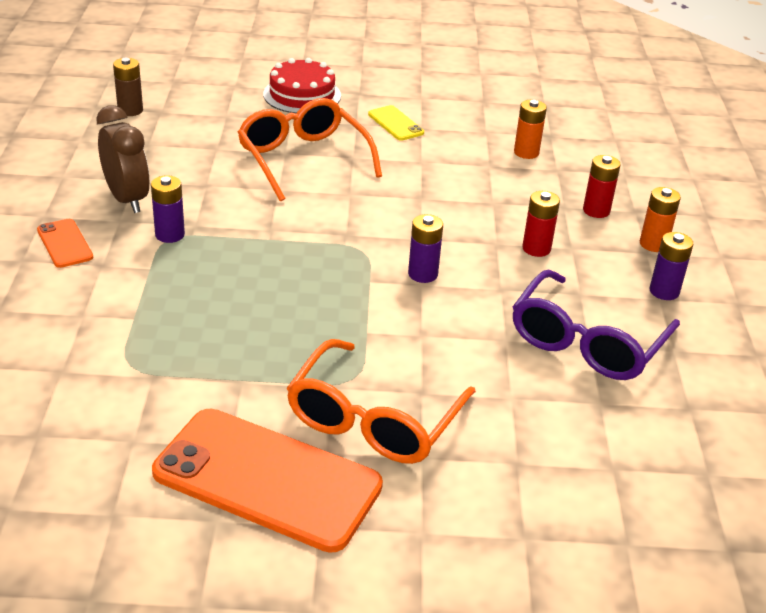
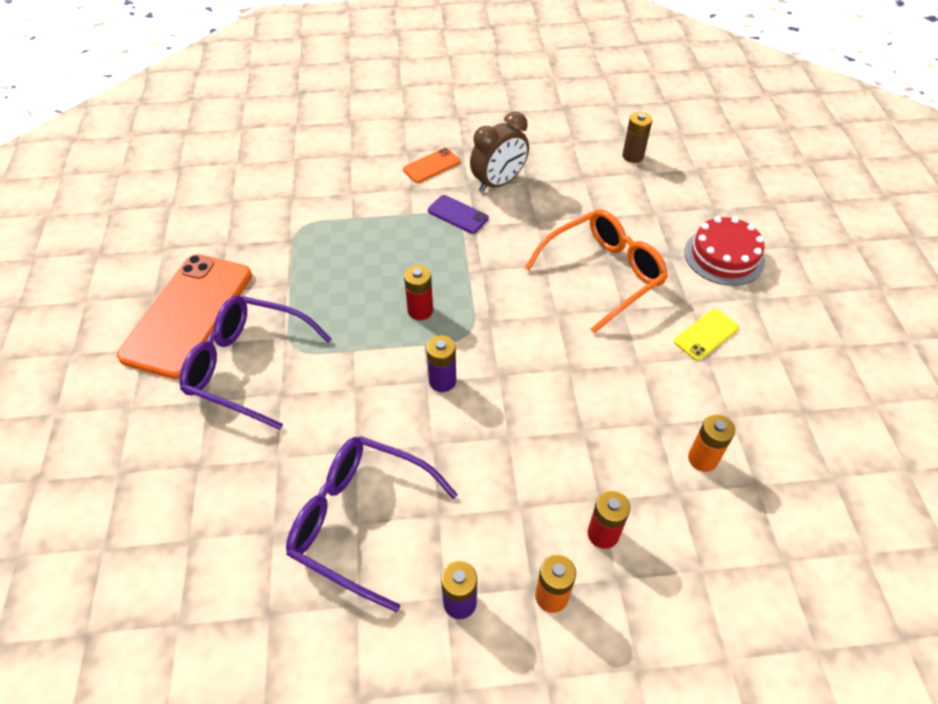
camera: 85 degrees right, 15 degrees up
purple battery [151,175,185,243] -> purple phone [428,195,489,234]
orange glasses [286,339,476,464] -> purple glasses [179,296,332,430]
red battery [522,191,560,257] -> red battery moved to [404,265,433,320]

